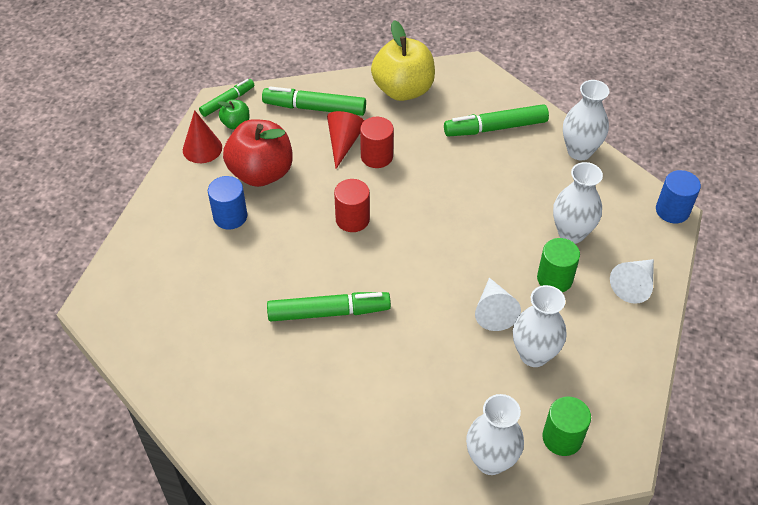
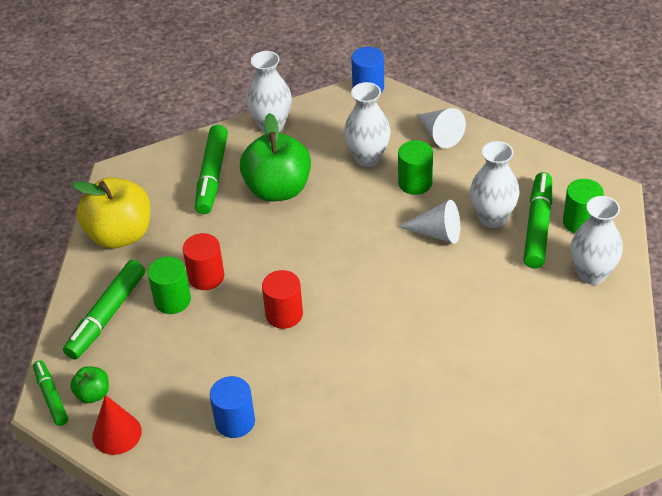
camera: 70 degrees left, 5 degrees down
red apple [223,119,293,187] -> none
green marker [267,292,391,321] -> green marker moved to [523,172,552,268]
red cone [327,111,364,169] -> green cylinder [148,256,191,314]
none -> green apple [240,113,311,202]

